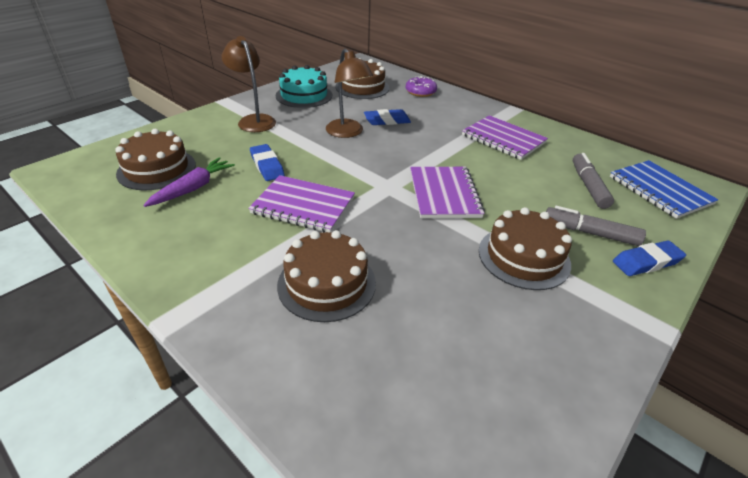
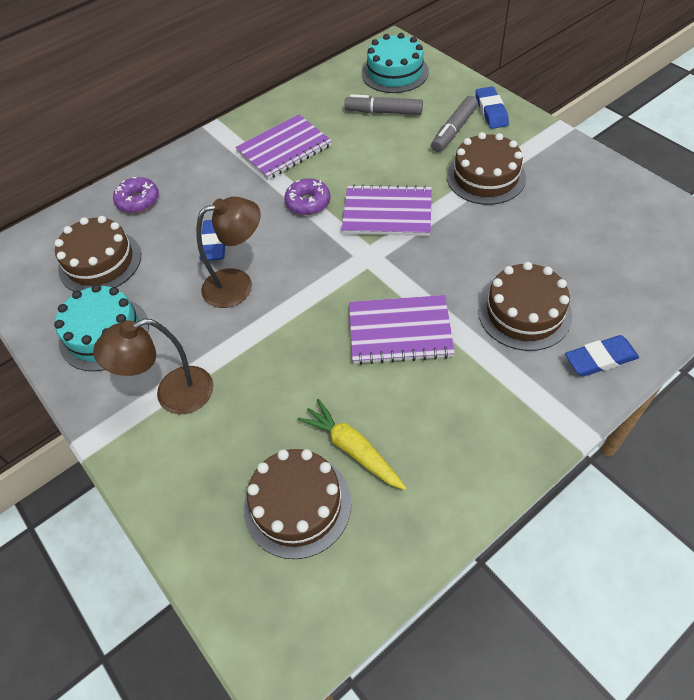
camera: 75 degrees left, 15 degrees up
purple carrot [143,157,235,207] -> yellow carrot [297,399,407,490]
purple notebook [248,175,355,233] -> purple notebook turned 60 degrees clockwise [349,295,455,365]
blue eraser [250,144,285,181] -> blue eraser moved to [565,335,639,376]
blue notebook [610,160,719,219] -> turquoise cake [362,33,429,93]
none -> purple donut [284,178,330,215]

